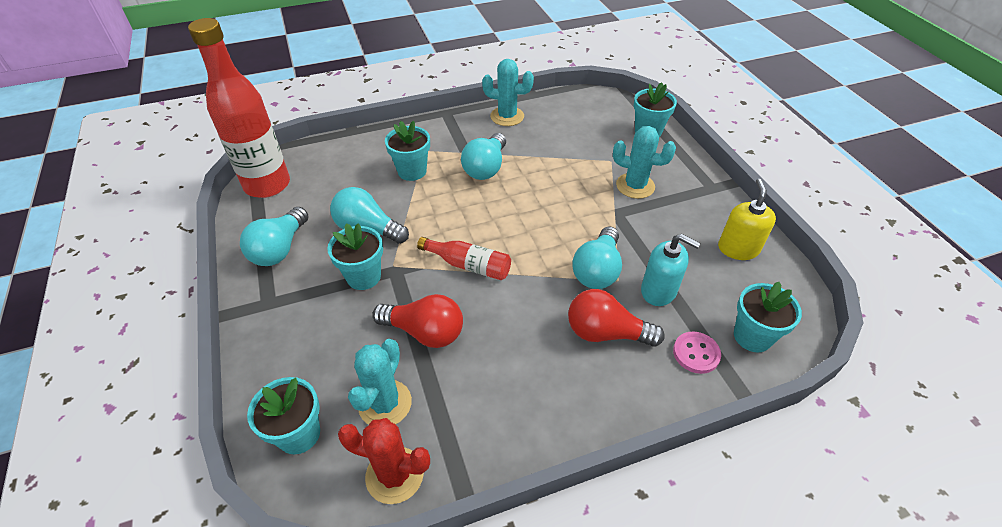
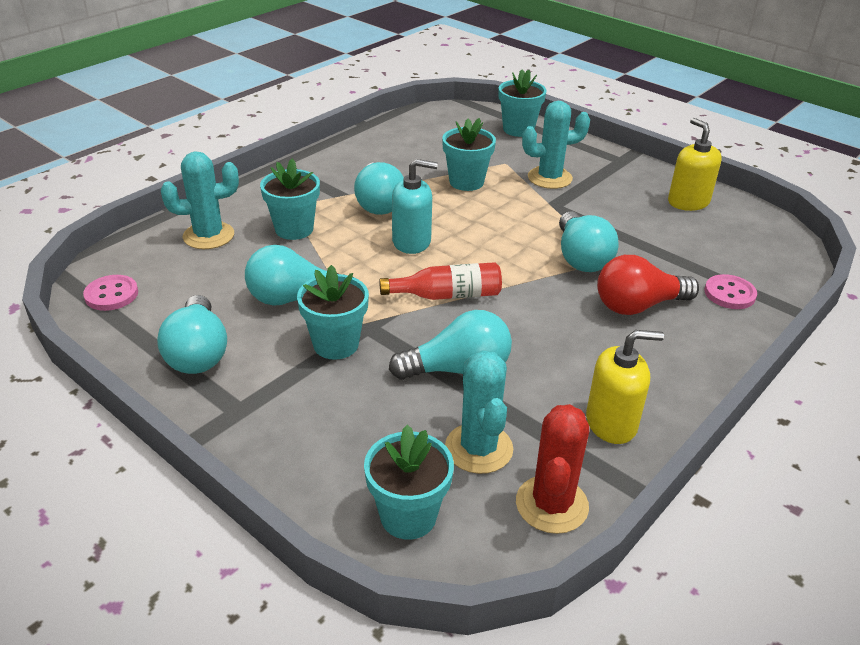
camera: 30 degrees left, 10 degrees down
red bottle [188,18,290,198] -> pink button [83,275,138,311]
red cactus [338,418,430,504] -> red cactus turned 60 degrees counterclockwise [516,404,589,534]
red light bulb [372,294,463,348] -> turquoise light bulb [389,310,512,380]
turquoise cactus [482,59,534,126] -> turquoise cactus moved to [161,151,239,249]
turquoise soap dispenser [641,234,701,306] -> turquoise soap dispenser moved to [392,159,438,254]
turquoise flower pot [734,282,802,352] -> turquoise flower pot moved to [442,118,496,191]
none -> yellow soap dispenser [586,330,664,444]

